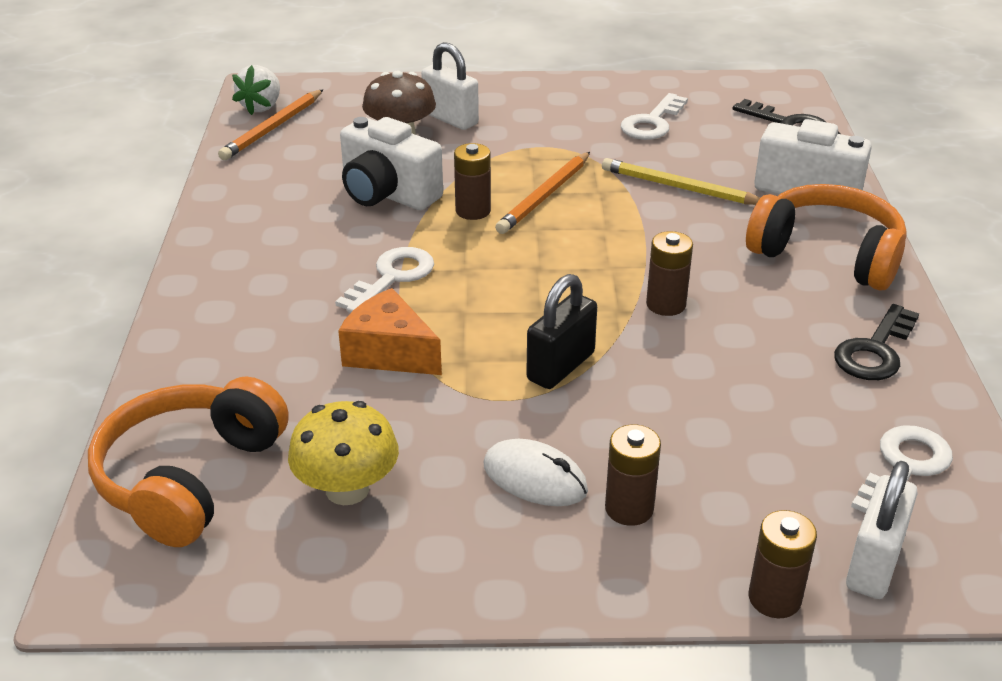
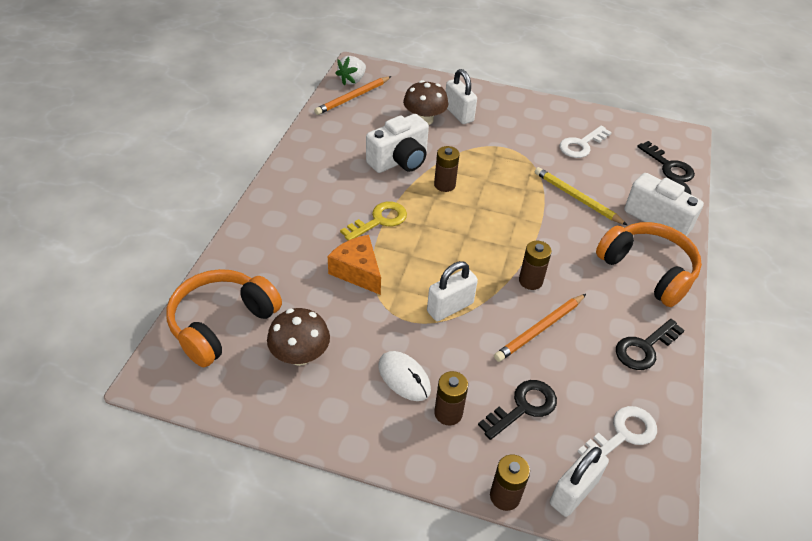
camera: 15 degrees right, 10 degrees up
yellow mushroom [288,401,399,505] -> brown mushroom [267,308,330,366]
white key [335,247,434,313] -> yellow key [340,202,407,240]
white camera [340,117,443,210] -> white camera turned 90 degrees counterclockwise [366,114,429,173]
orange pencil [495,152,590,234] -> orange pencil moved to [494,294,586,362]
black padlock [526,274,597,389] -> white padlock [427,261,478,321]
none -> black key [478,380,557,440]

